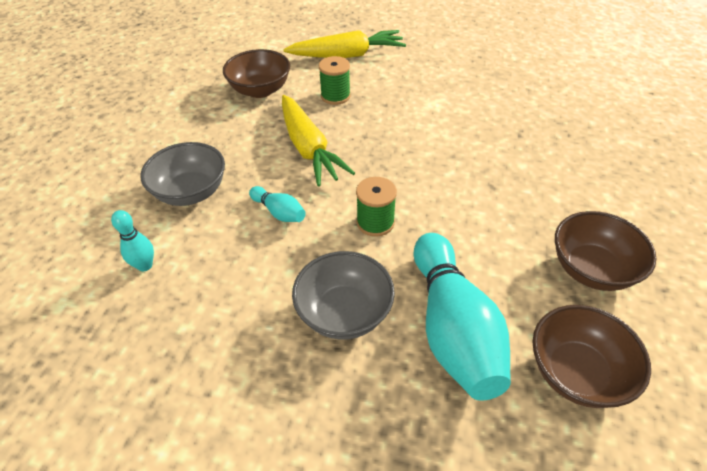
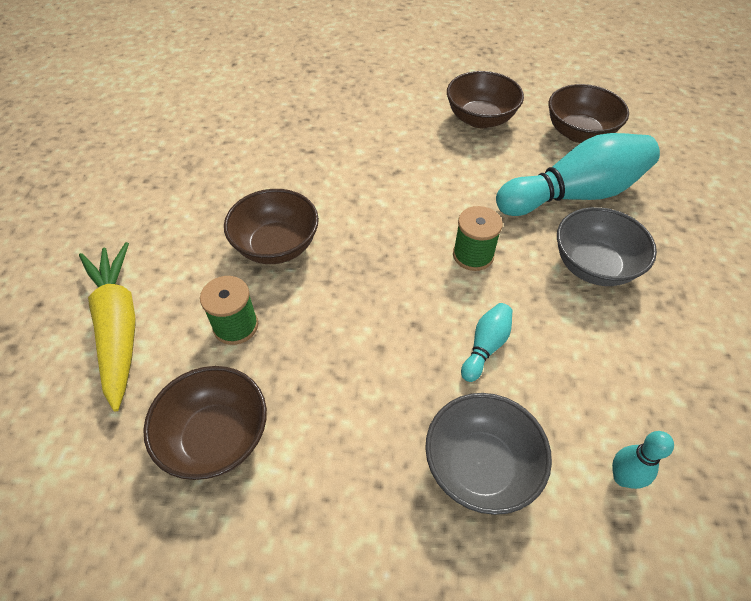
camera: 100 degrees left, 5 degrees up
yellow carrot [282,95,355,187] -> none
none -> brown bowl [224,189,319,264]

